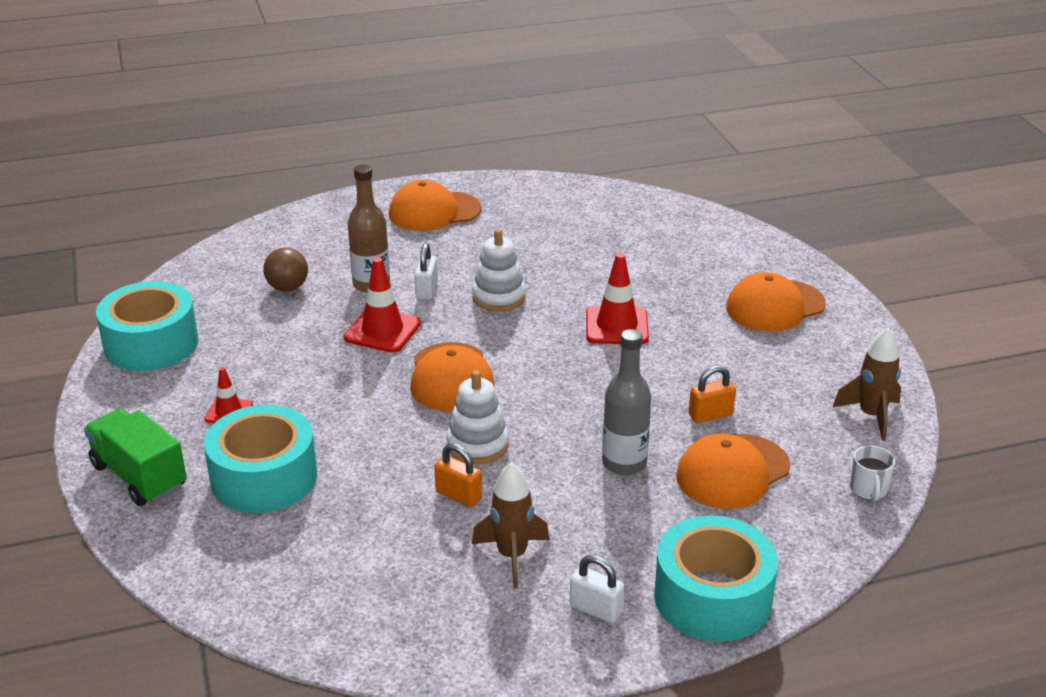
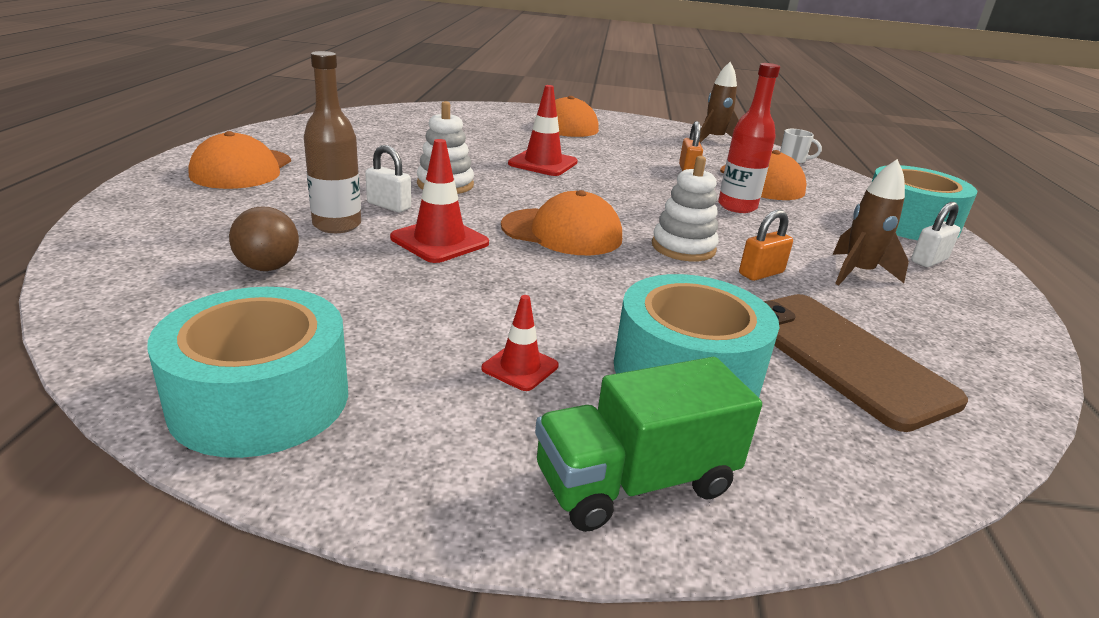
camera: 70 degrees left, 5 degrees down
grey bottle [602,329,651,475] -> red bottle [718,63,780,213]
none -> brown phone [764,294,968,432]

